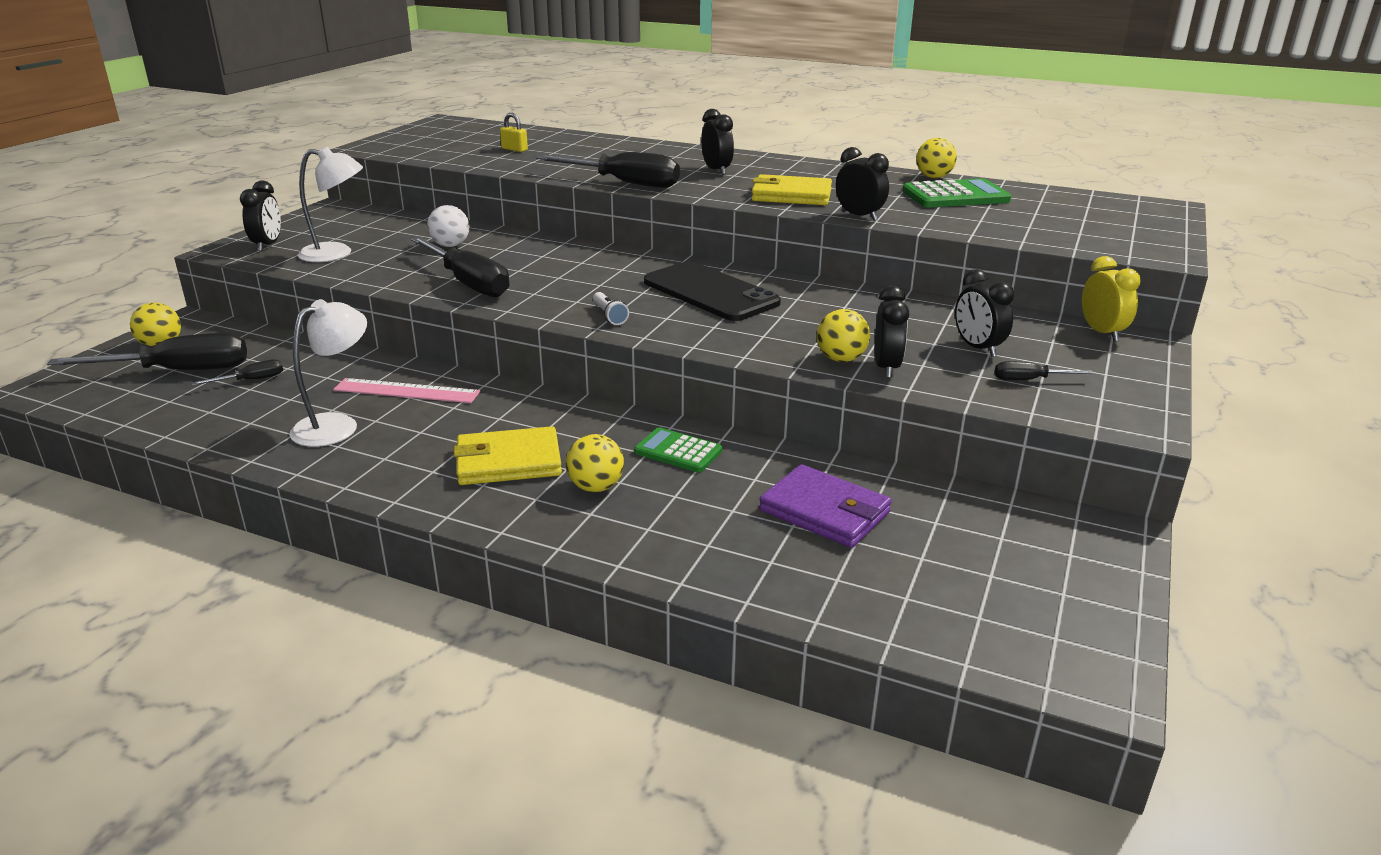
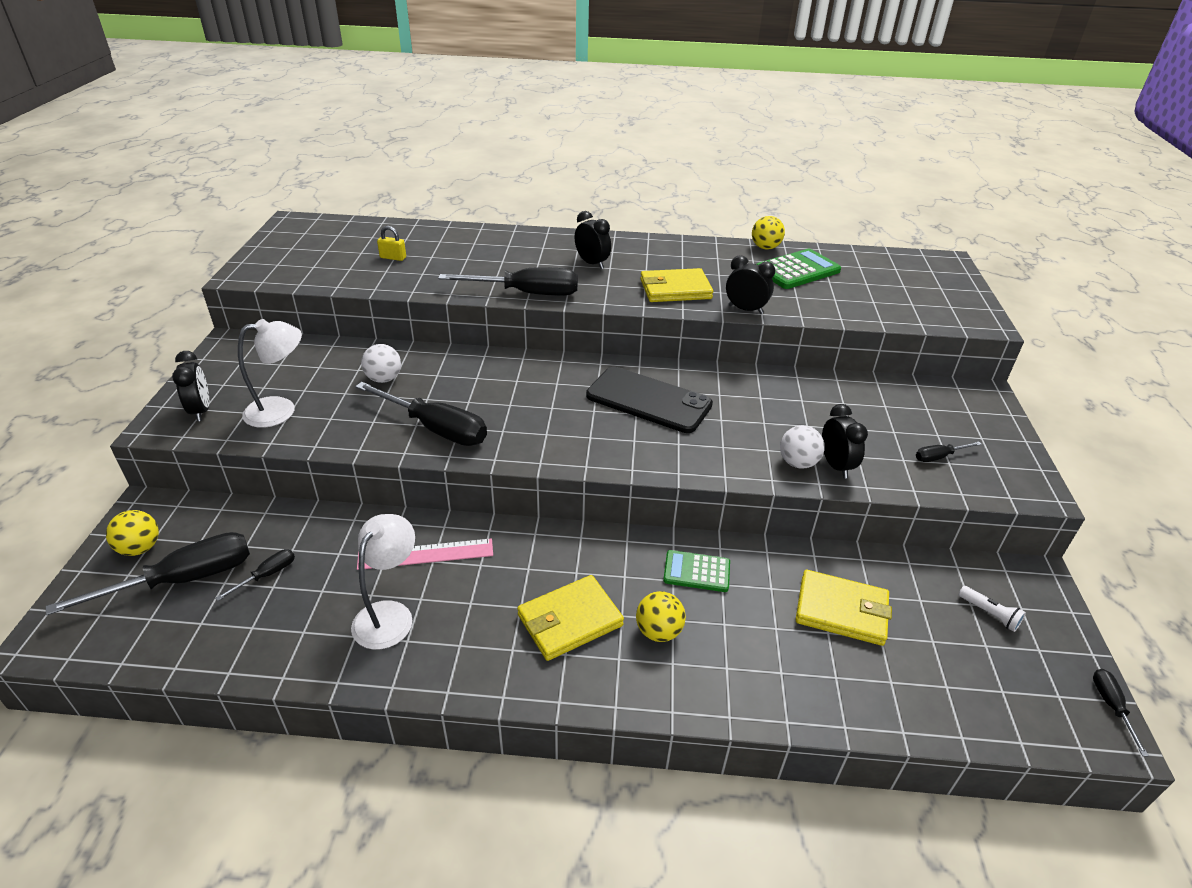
camera: 20 degrees left, 10 degrees up
white flashlight [593,292,629,325] -> white flashlight moved to [959,586,1026,632]
purple wallet [759,464,892,548] -> yellow wallet [796,570,892,646]
yellow ball [817,309,870,362] -> white ball [780,425,825,468]
black clock [955,269,1014,357] -> none
yellow clock [1082,256,1141,342] -> none
none -> black screwdriver [1093,669,1149,756]

